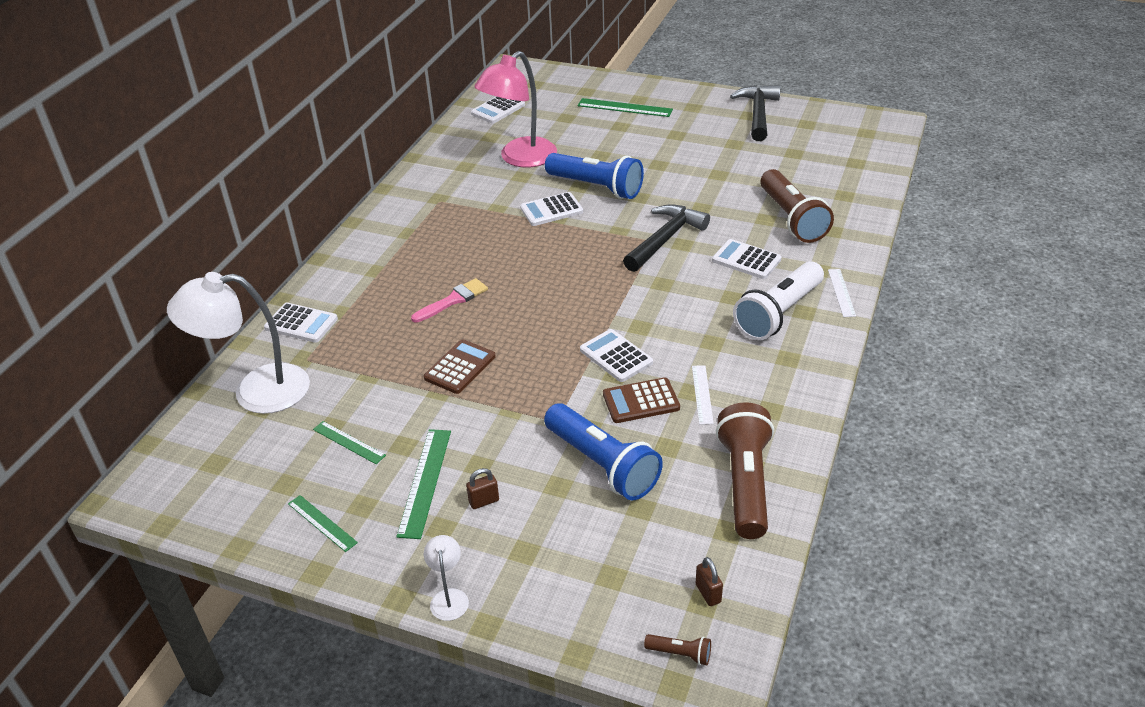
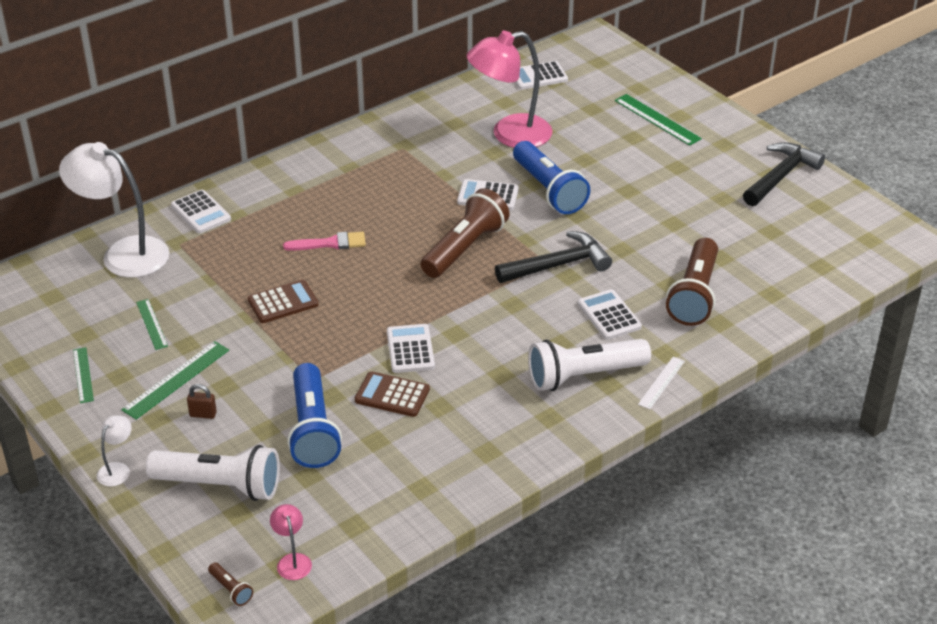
camera: 30 degrees right, 0 degrees up
white ruler [692,365,714,425] -> none
brown padlock [696,557,723,606] -> pink lamp [270,504,312,580]
brown flashlight [716,402,774,539] -> brown flashlight moved to [421,188,510,278]
none -> white flashlight [146,445,280,501]

